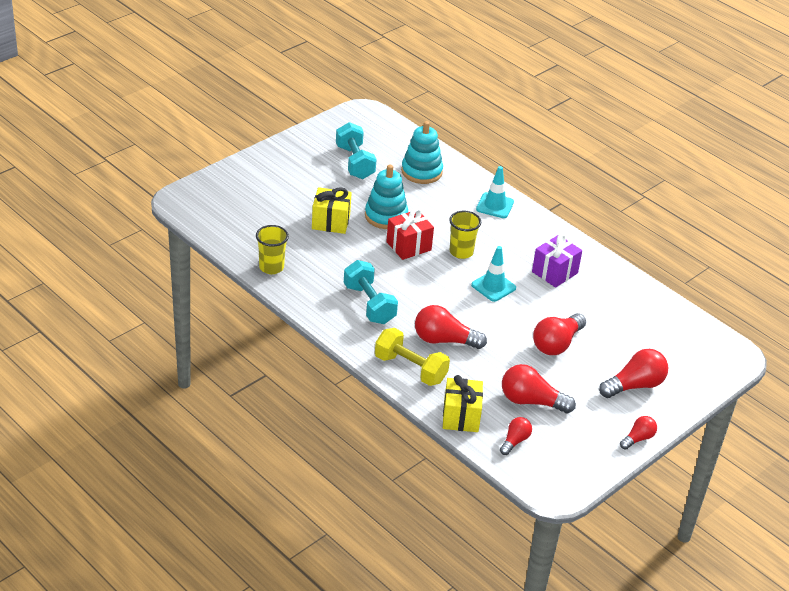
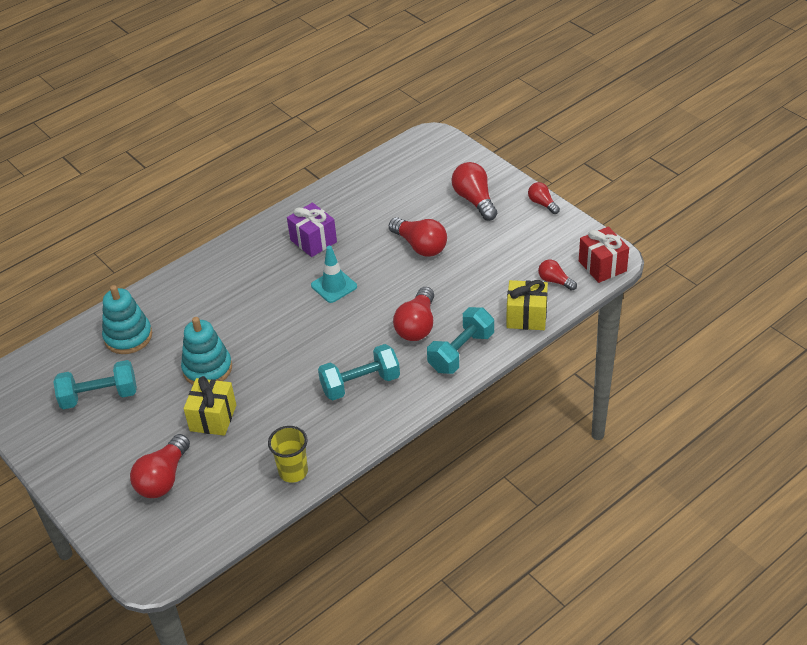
camera: 80 degrees left, 5 degrees up
yellow dumbbell [375,328,450,386] -> turquoise dumbbell [427,307,494,374]
red gift [386,208,434,260] -> red gift moved to [579,227,629,283]
yellow cup [449,211,481,259] -> none
turquoise traffic cone [476,166,514,218] -> none
red light bulb [502,364,576,413] -> red light bulb moved to [130,434,190,498]

